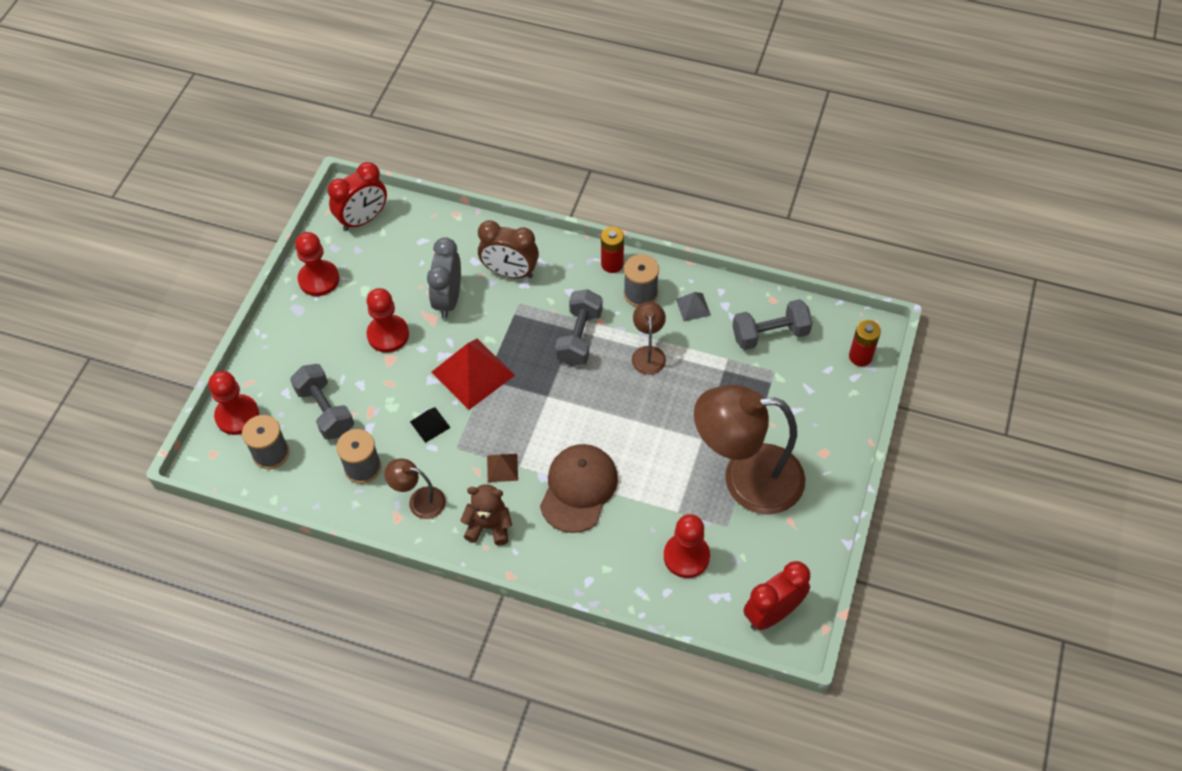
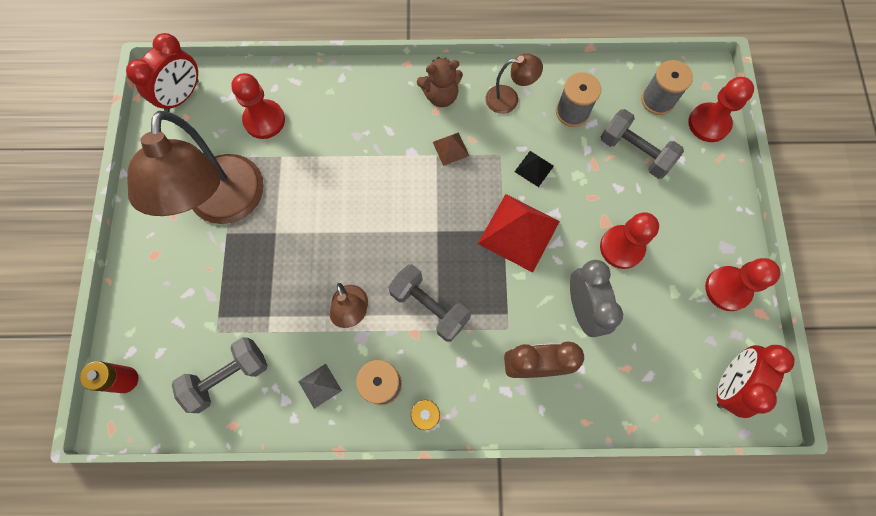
camera: 160 degrees right, 15 degrees up
brown cap [540,444,618,533] -> none
grey dumbbell [555,289,603,366] -> grey dumbbell turned 45 degrees counterclockwise [388,264,471,342]
brown lamp [694,385,806,514] -> brown lamp turned 105 degrees clockwise [127,111,264,224]

